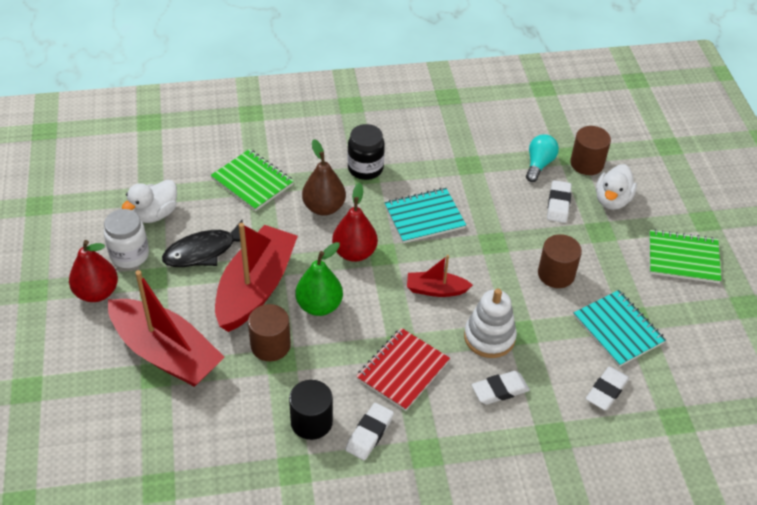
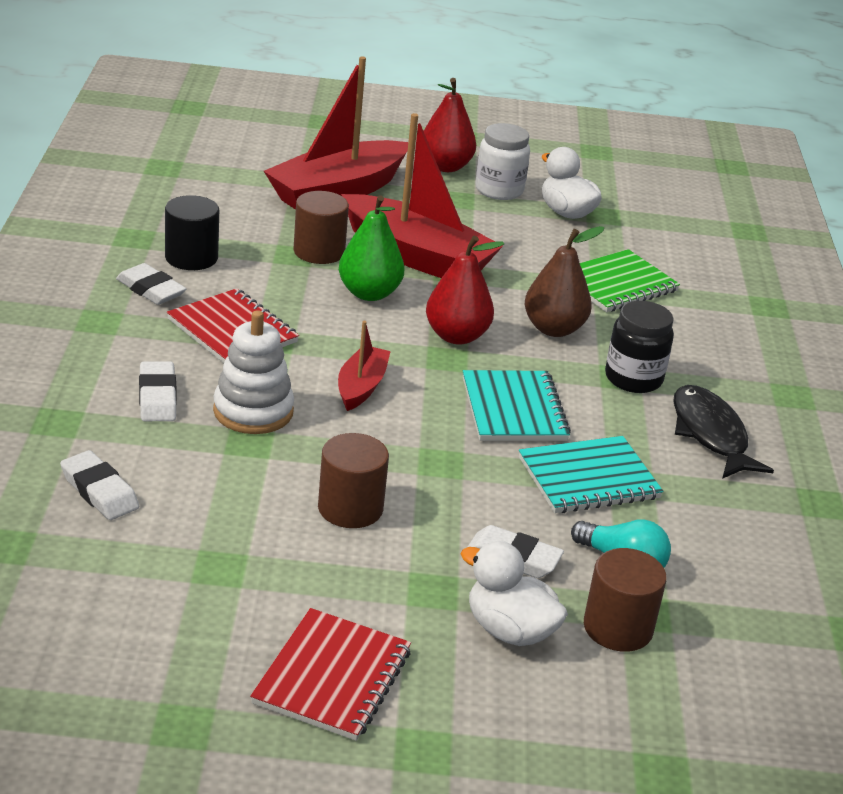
camera: 100 degrees right, 15 degrees down
black fish [162,220,243,267] -> black fish moved to [673,385,774,479]
turquoise notebook [574,290,666,367] -> turquoise notebook moved to [519,436,663,513]
green notebook [649,229,721,283] -> red notebook [250,608,411,741]

